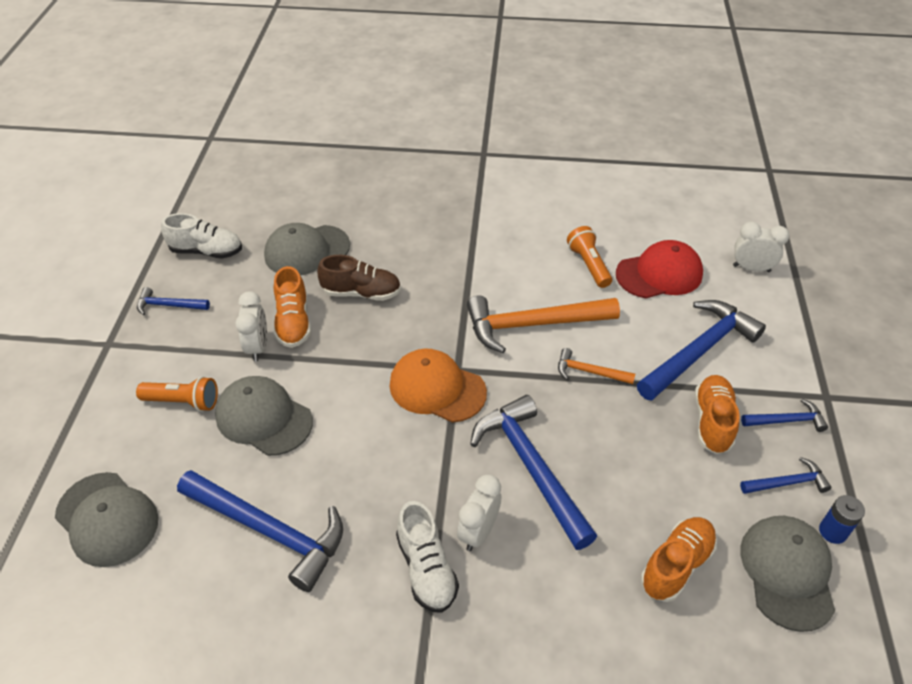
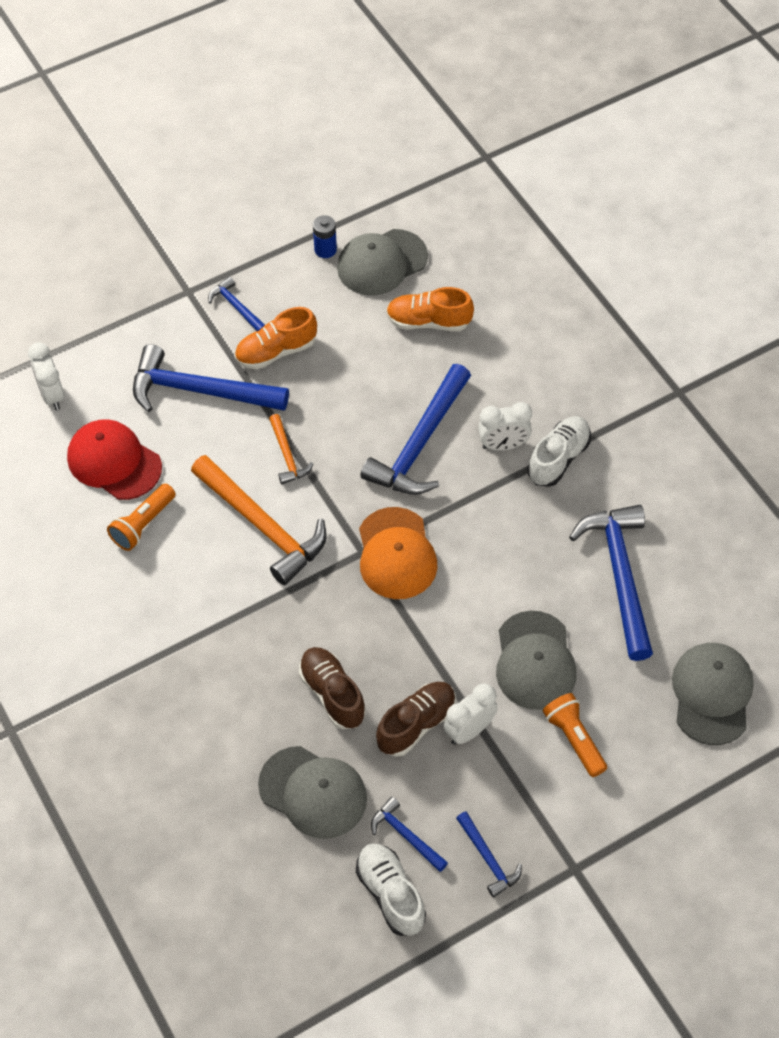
camera: 125 degrees left, 10 degrees up
orange shoe [274,266,311,348] -> brown shoe [376,682,456,757]
blue hammer [740,457,831,494] -> blue hammer moved to [371,797,448,872]

